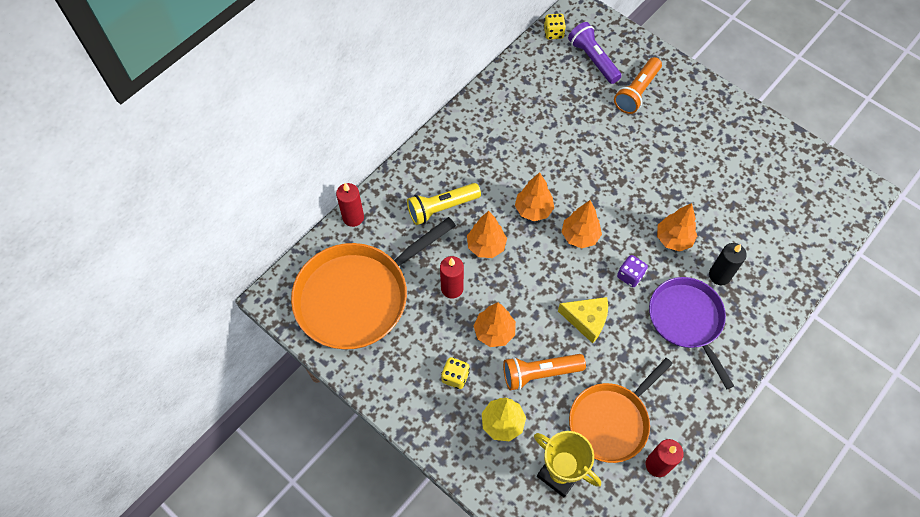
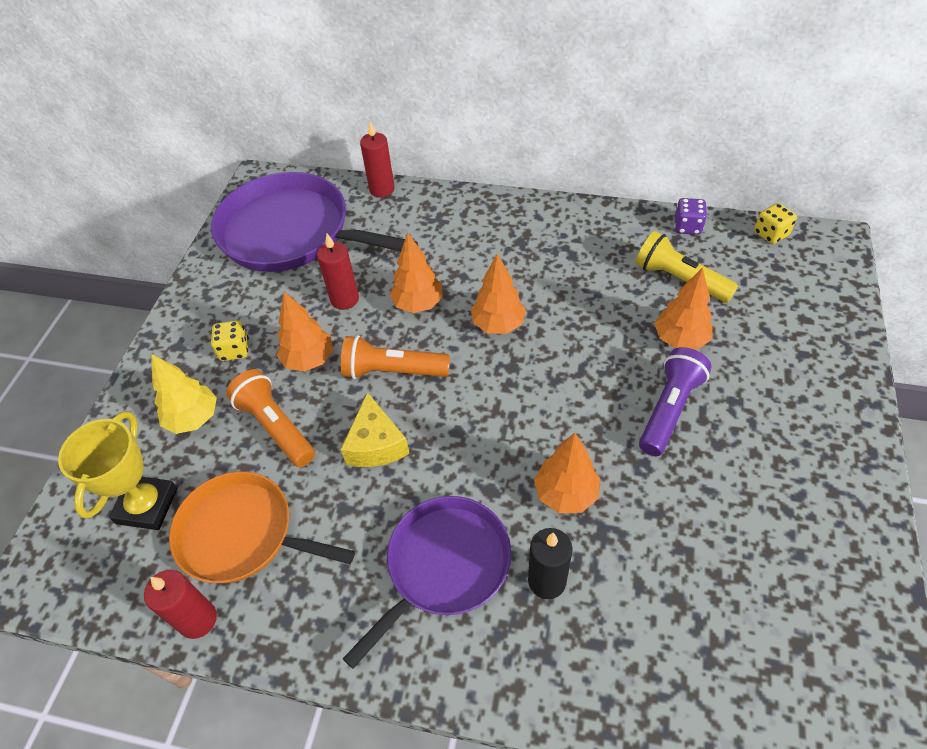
camera: 65 degrees right, 10 degrees down
orange pan [291,217,456,350] -> purple pan [211,172,418,272]
yellow flashlight [407,183,481,225] -> yellow flashlight moved to [635,231,738,303]
orange tree [562,200,602,248] -> orange tree moved to [654,267,713,350]
purple flashlight [568,22,622,84] -> purple flashlight moved to [639,347,711,456]
orange flashlight [614,57,662,114] -> orange flashlight moved to [341,335,450,379]
purple dice [617,255,648,287] -> purple dice moved to [674,198,707,235]

